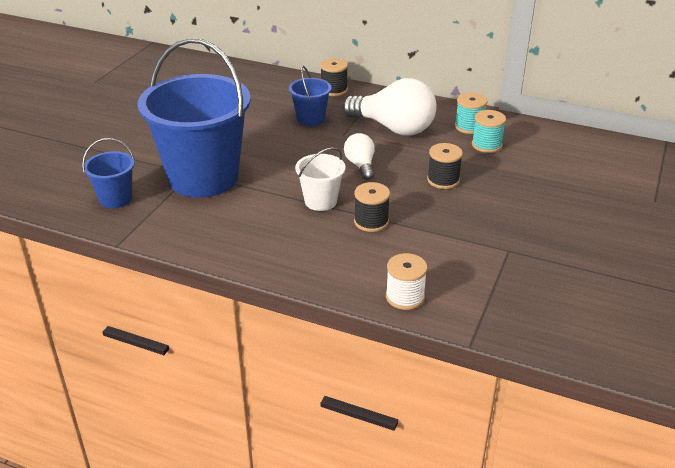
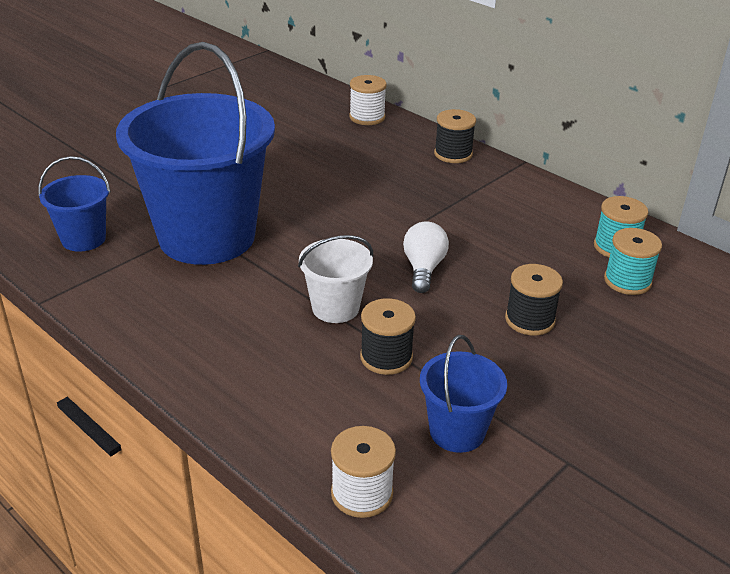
camera: 20 degrees right, 0 degrees up
blue bucket [289,66,332,126] -> blue bucket moved to [420,335,507,453]
white light bulb [342,78,436,136] -> none
none -> white spool [349,75,387,125]

